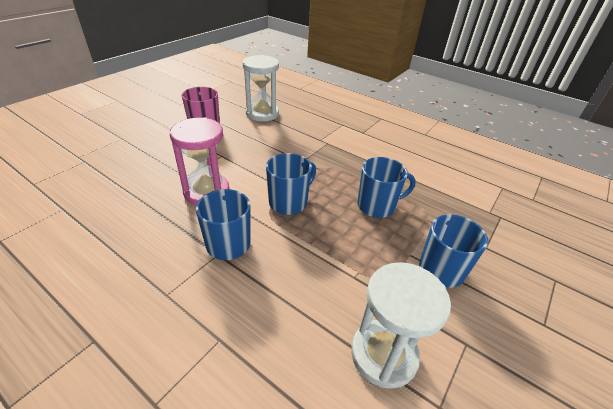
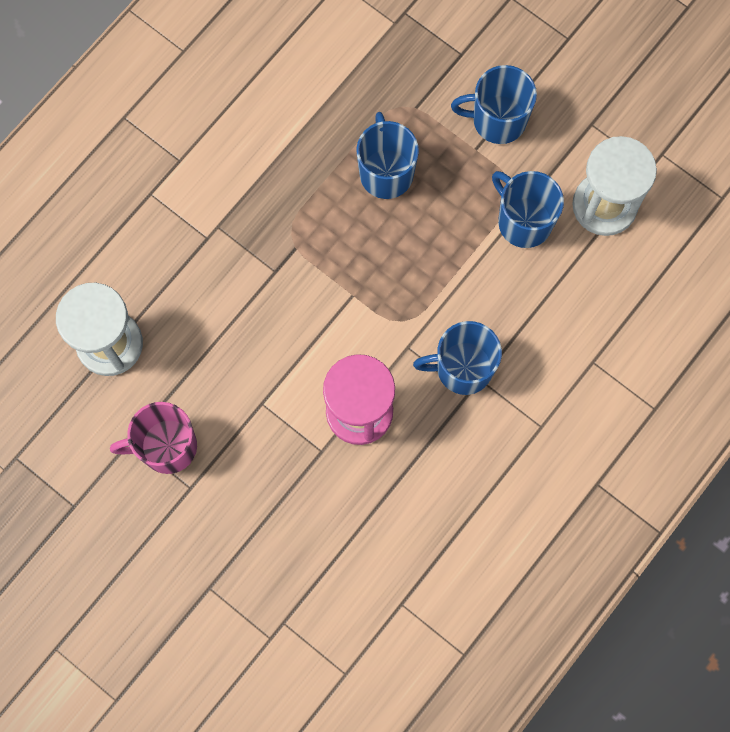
camera: 85 degrees left, 35 degrees up
blue mug [266,153,316,215] -> blue mug moved to [492,171,564,248]

